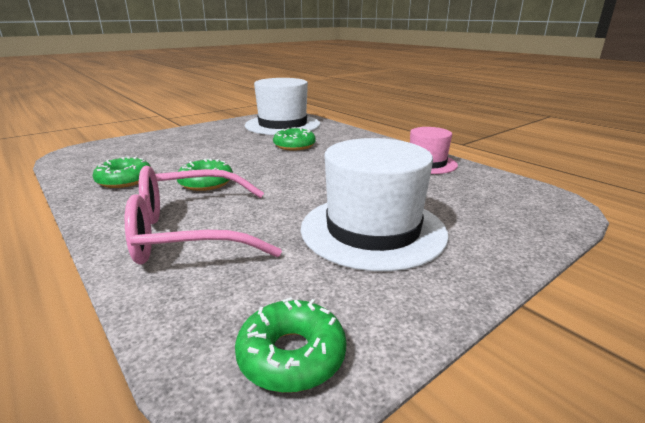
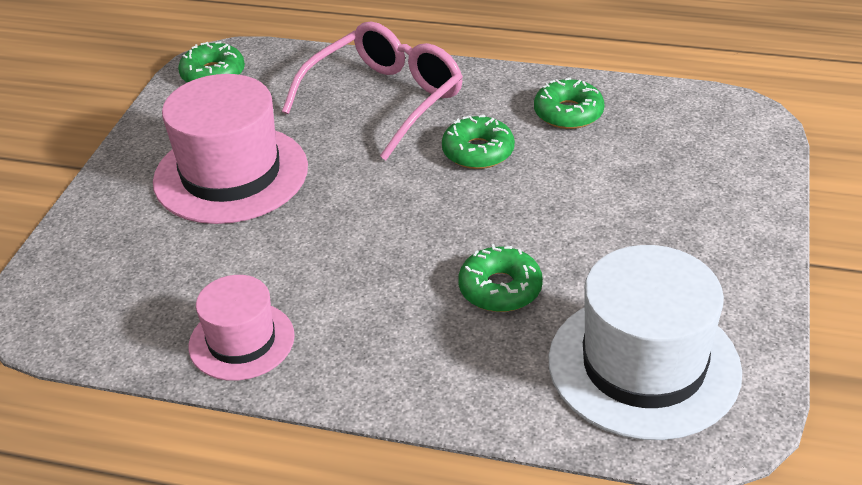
camera: 145 degrees right, 15 degrees up
white hat [301,138,449,271] -> pink hat [153,74,308,224]

